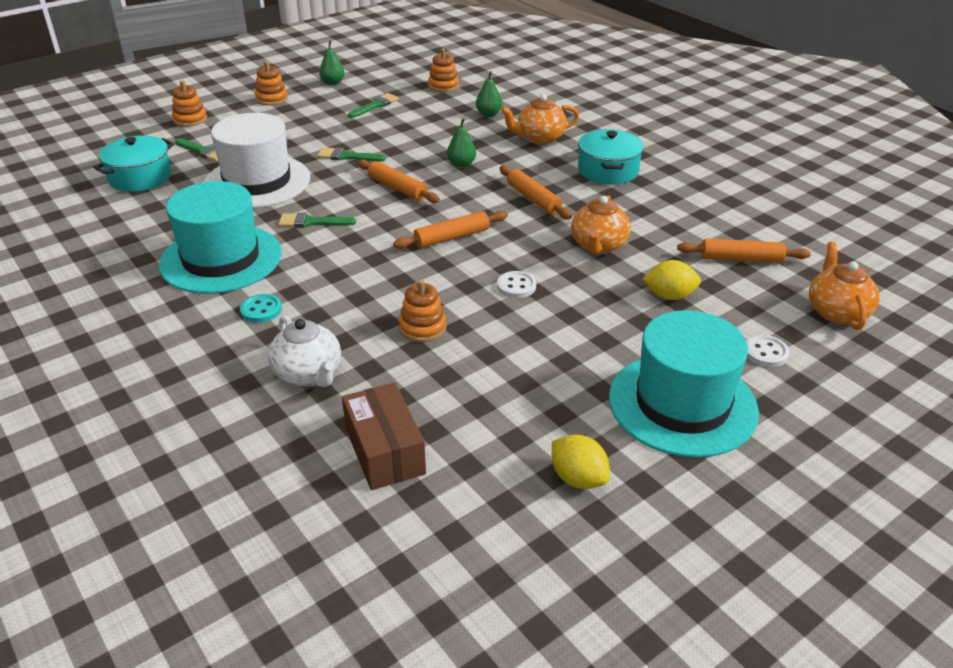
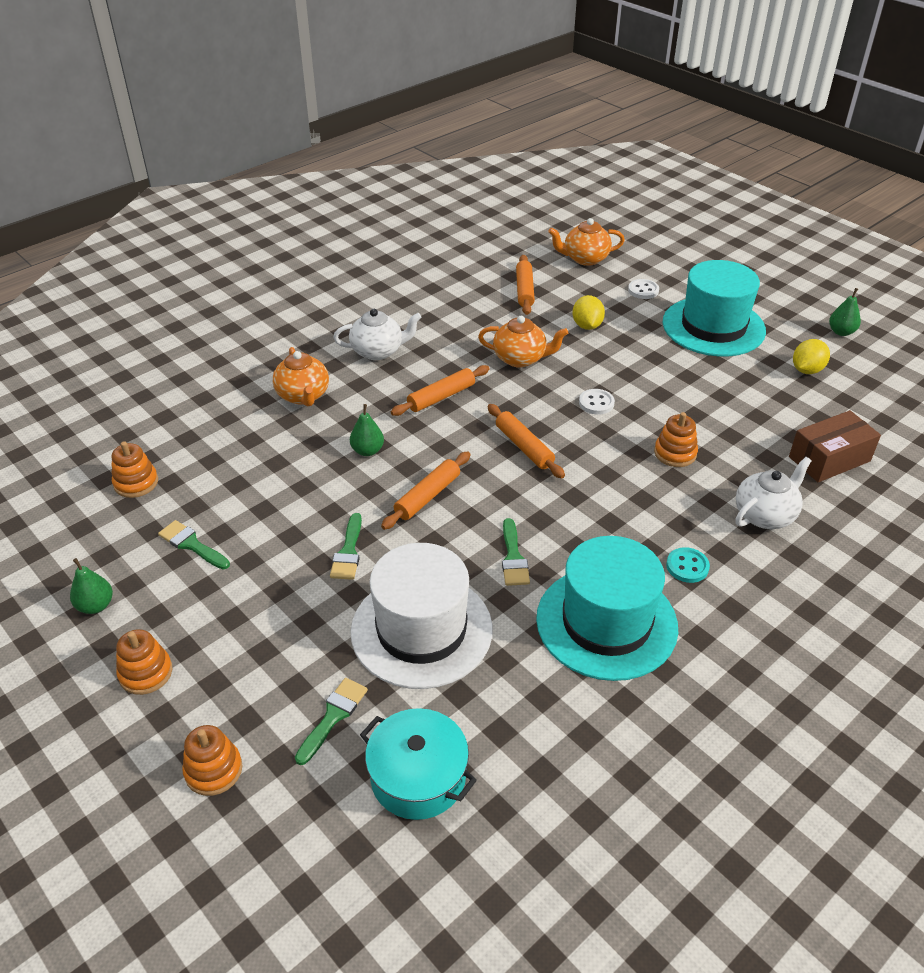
camera: 95 degrees left, 5 degrees up
green pear [476,71,502,117] -> green pear moved to [829,288,861,336]
turquoise pot [578,129,644,185] -> white teapot [333,309,422,360]

